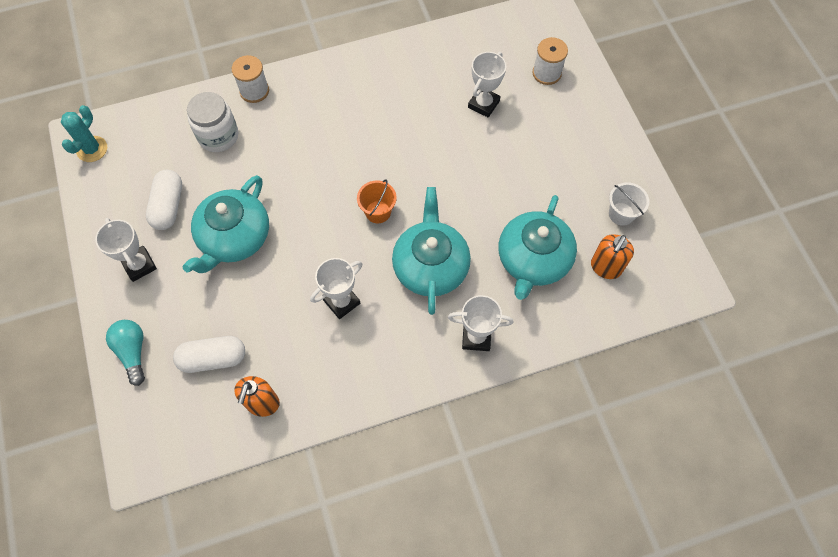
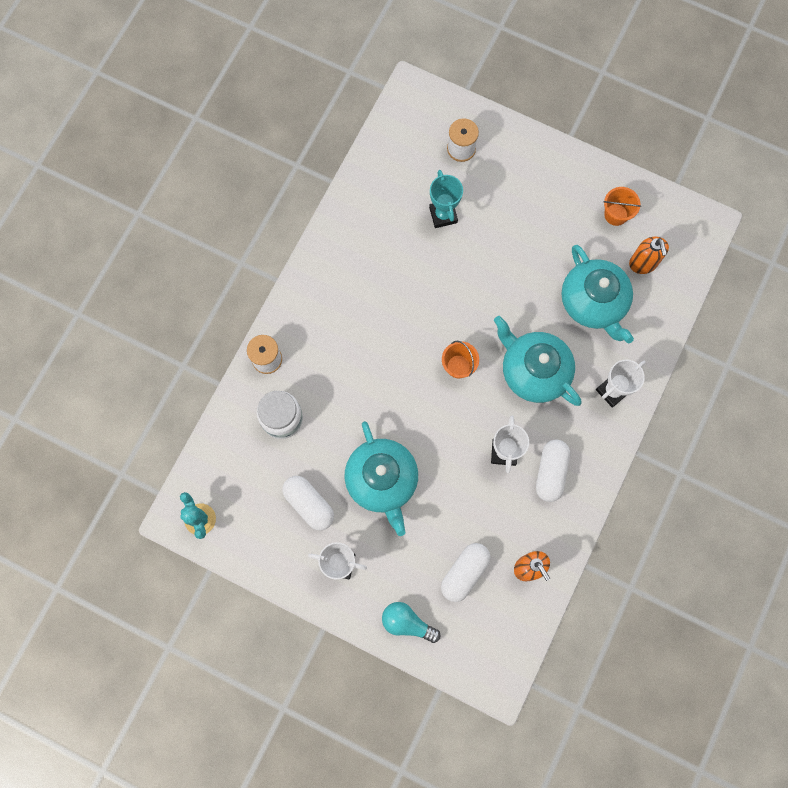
camera: 45 degrees left, 10 degrees up
white trophy [468,52,506,118] -> turquoise trophy [429,170,463,228]
white bucket [609,182,649,226] -> orange bucket [603,187,641,226]
none -> white capsule [536,439,570,502]

